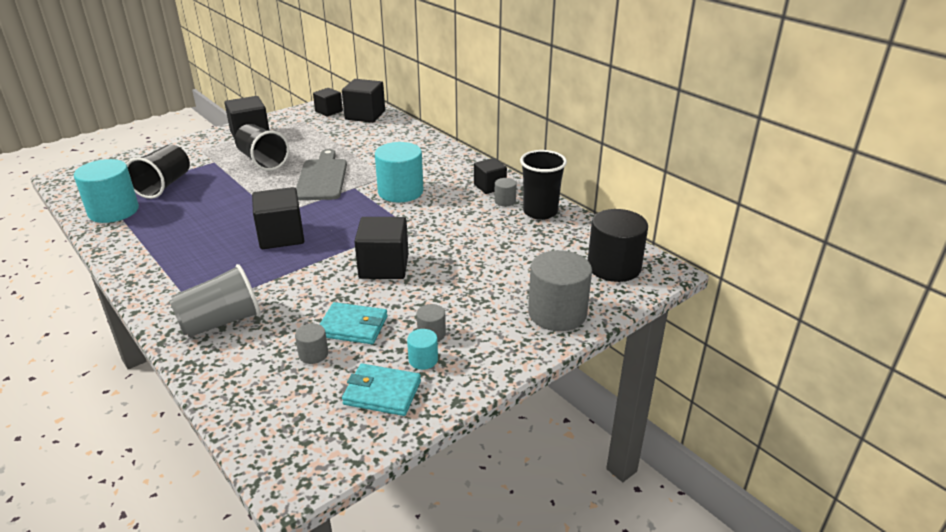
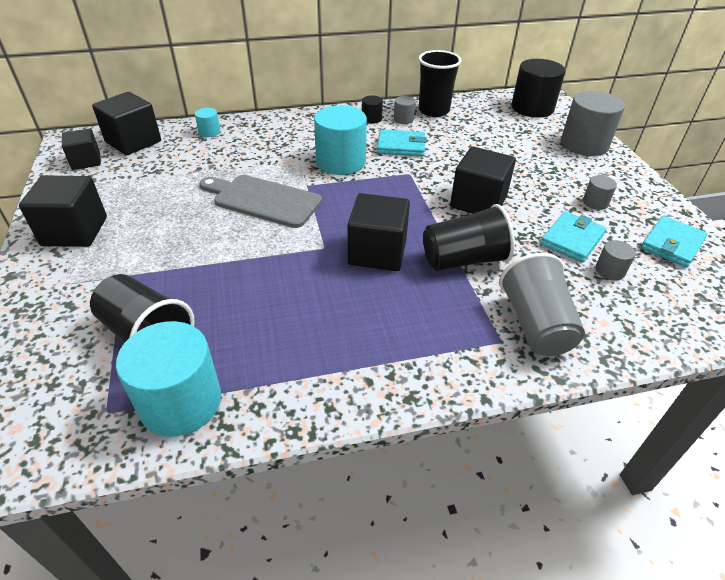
camera: 65 degrees left, 10 degrees up
black cup [235,124,289,171] -> black cup moved to [423,204,515,271]
turquoise cylinder [407,329,438,370] -> turquoise cylinder moved to [195,108,220,137]
black cube [474,158,507,194] -> black cylinder [362,95,383,124]
none -> turquoise wallet [377,129,426,156]

